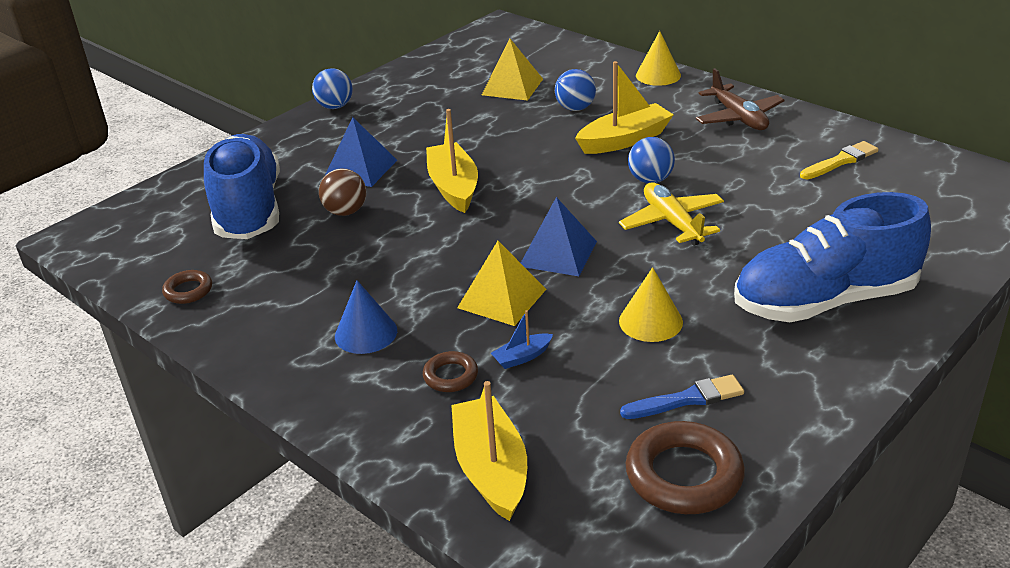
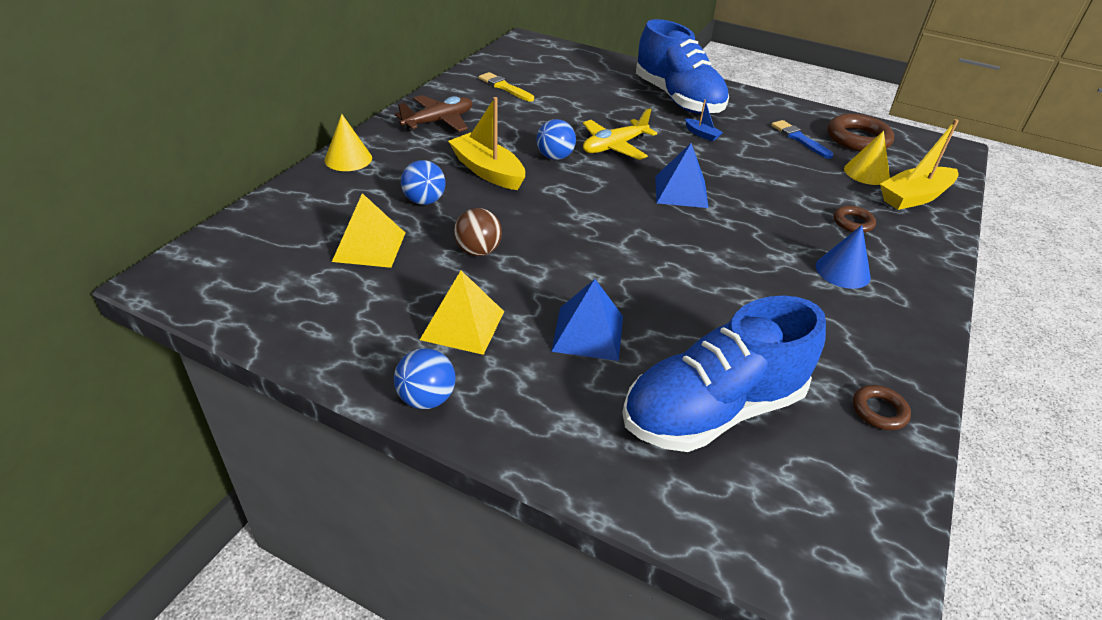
camera: 110 degrees left, 5 degrees up
brown ball [319,168,366,216] -> brown ball moved to [454,208,502,256]
yellow boat [426,109,478,213] -> none
yellow pyramid [457,241,546,326] -> yellow pyramid moved to [420,270,504,355]
blue boat [491,310,553,369] -> blue boat moved to [685,99,723,141]
yellow cone [619,267,683,342] -> yellow cone moved to [844,131,890,185]

